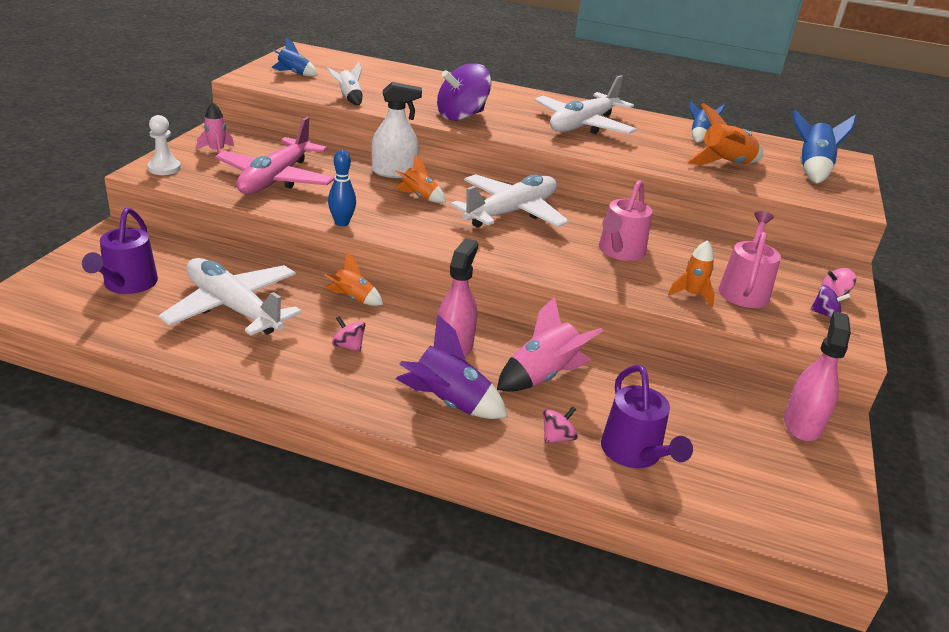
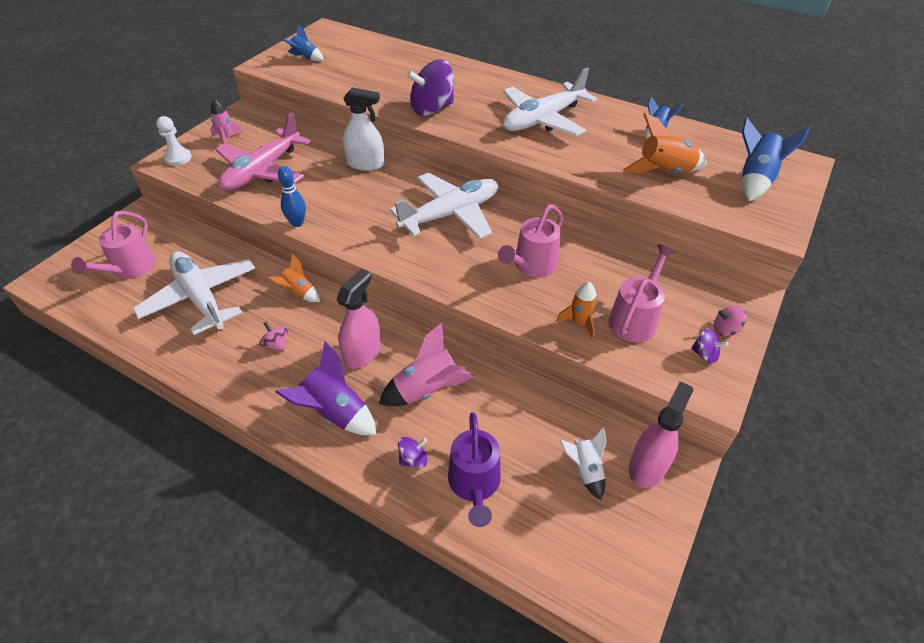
camera: 15 degrees right, 15 degrees up
purple watering can [82,208,158,294] -> pink watering can [71,211,155,279]
white rocket [326,62,362,105] -> white rocket moved to [560,428,607,500]
orange rocket [395,155,446,203] -> none
pink spinning top [543,406,578,443] -> purple spinning top [398,437,428,468]

